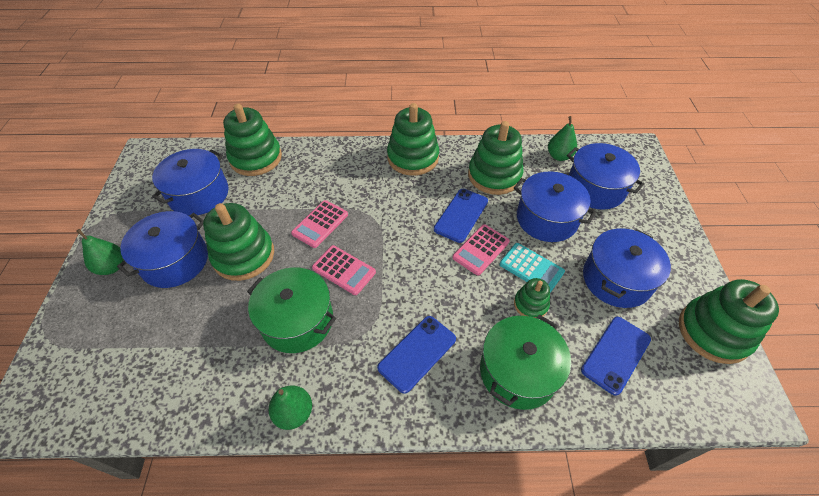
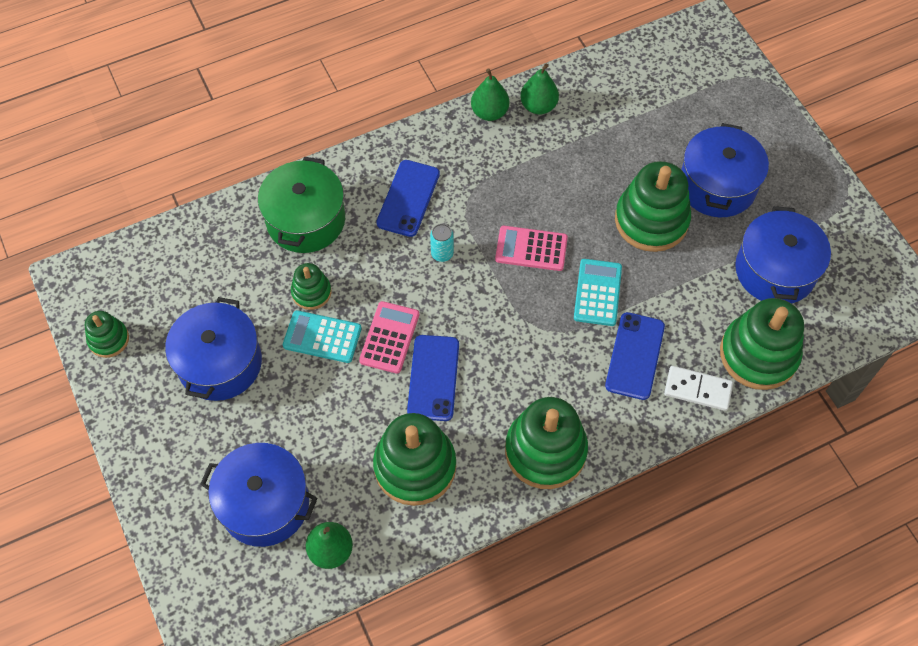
camera: 155 degrees right, 10 degrees up
green pear [76,229,124,275] -> green pear moved to [520,63,559,115]
green pot [247,267,336,353] -> none
pink calculator [291,200,348,248] -> turquoise calculator [574,259,622,326]
blue pot [514,171,596,242] -> none
blue phone [581,317,651,396] -> blue phone moved to [605,312,665,400]
green stacking toy [679,279,779,364] -> green stacking toy [85,311,129,358], size x0.52
none -> turquoise can [430,224,454,262]
none -> white domino [664,366,733,411]

